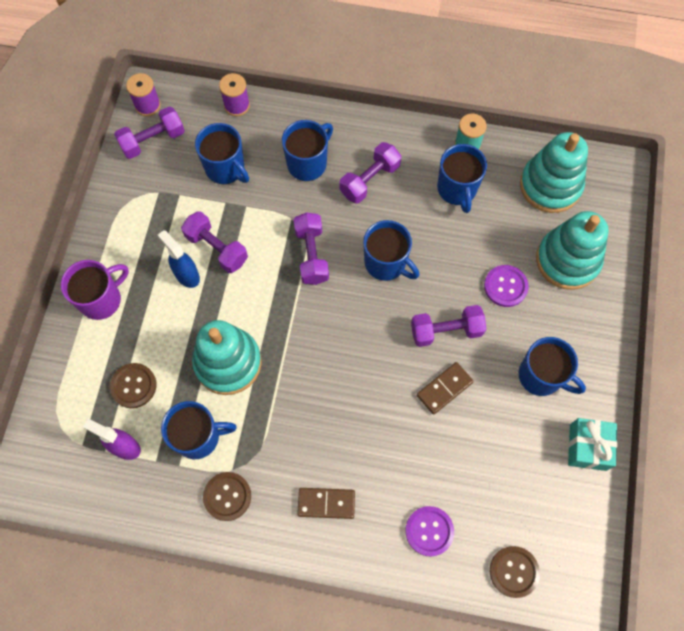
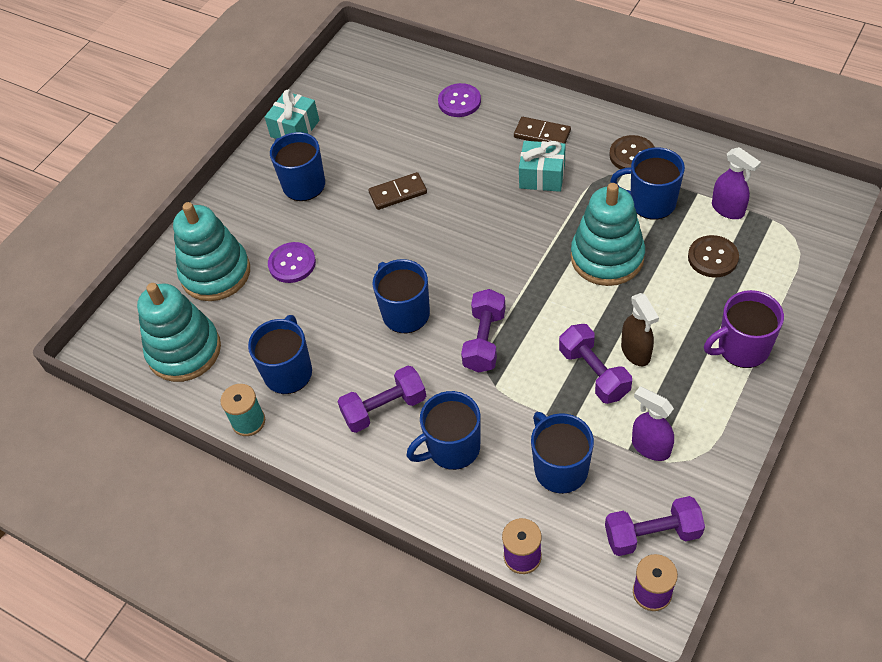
camera: 155 degrees left, 15 degrees down
blue spray bottle [158,230,200,288] -> brown spray bottle [621,293,659,366]
purple dumbbell [411,305,486,347] -> none
brown button [490,546,540,598] -> none
none -> turquoise gift [519,141,566,192]
none -> purple spray bottle [632,386,674,461]

